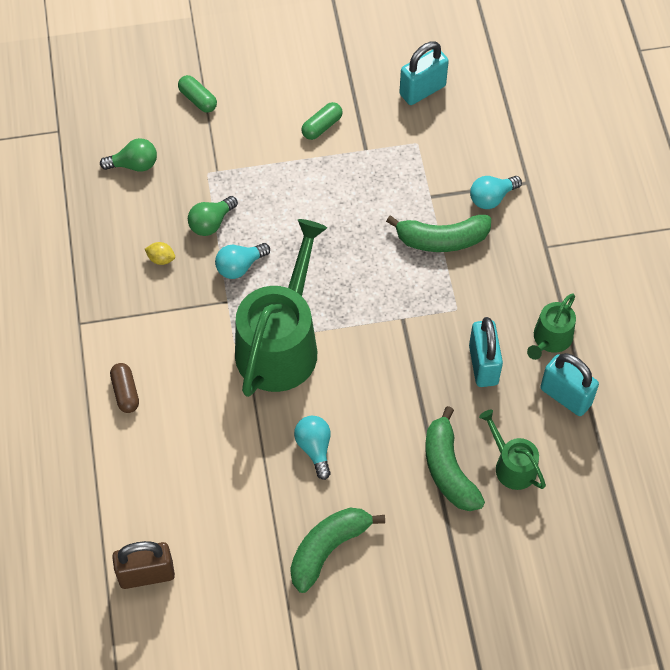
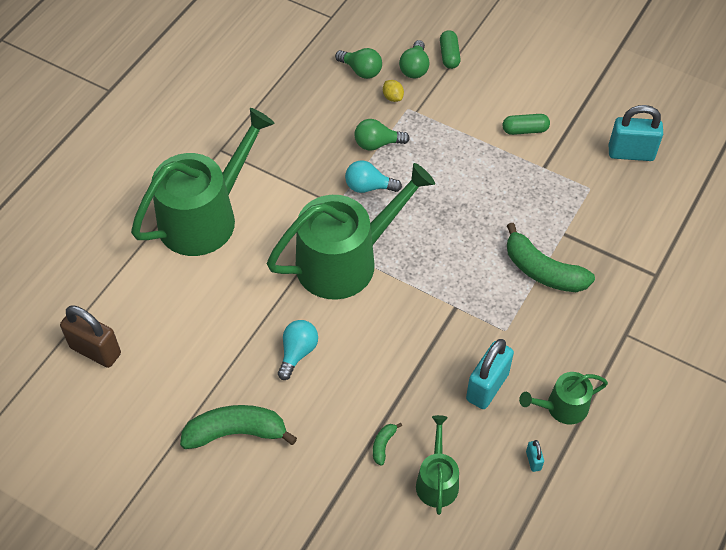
camera: 40 degrees right, 5 degrees down
brown capsule [110,363,139,413] -> green watering can [131,108,275,256]
yellow lemon [145,242,175,265] -> yellow lemon moved to [383,80,404,102]
green banana [425,406,485,511] -> green banana [373,423,402,465], size x0.44
turquoise light bulb [470,176,522,209] -> none
turquoise padlock [540,353,599,416] -> turquoise padlock [526,440,544,472], size x0.44
none -> green light bulb [399,40,429,78]

